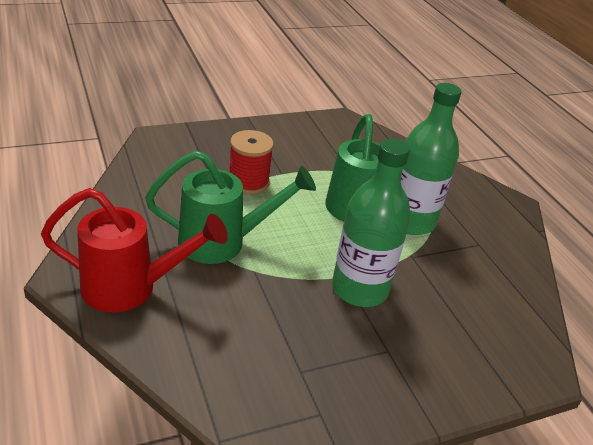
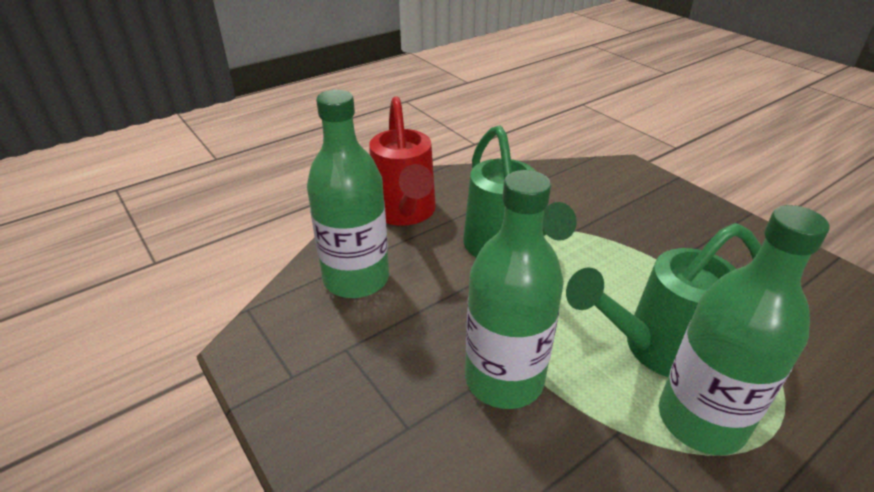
camera: 80 degrees right, 0 degrees up
red spool [229,130,274,194] -> none
none -> green bottle [307,90,389,298]

